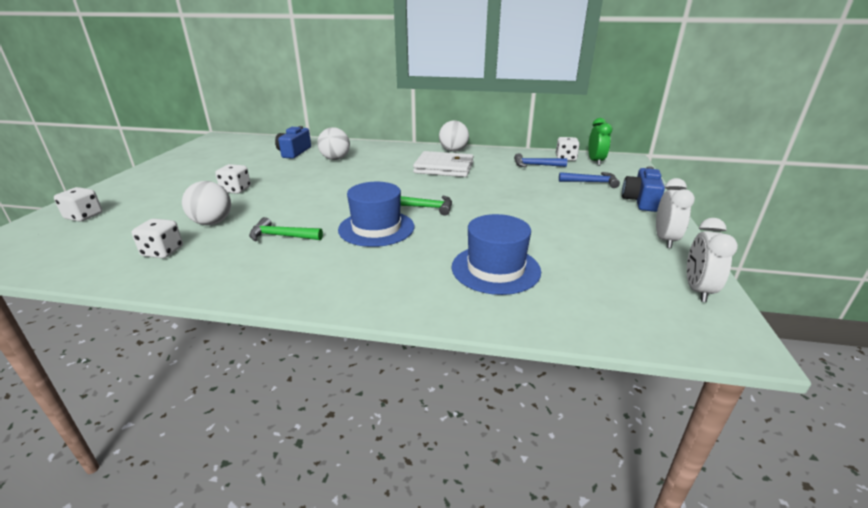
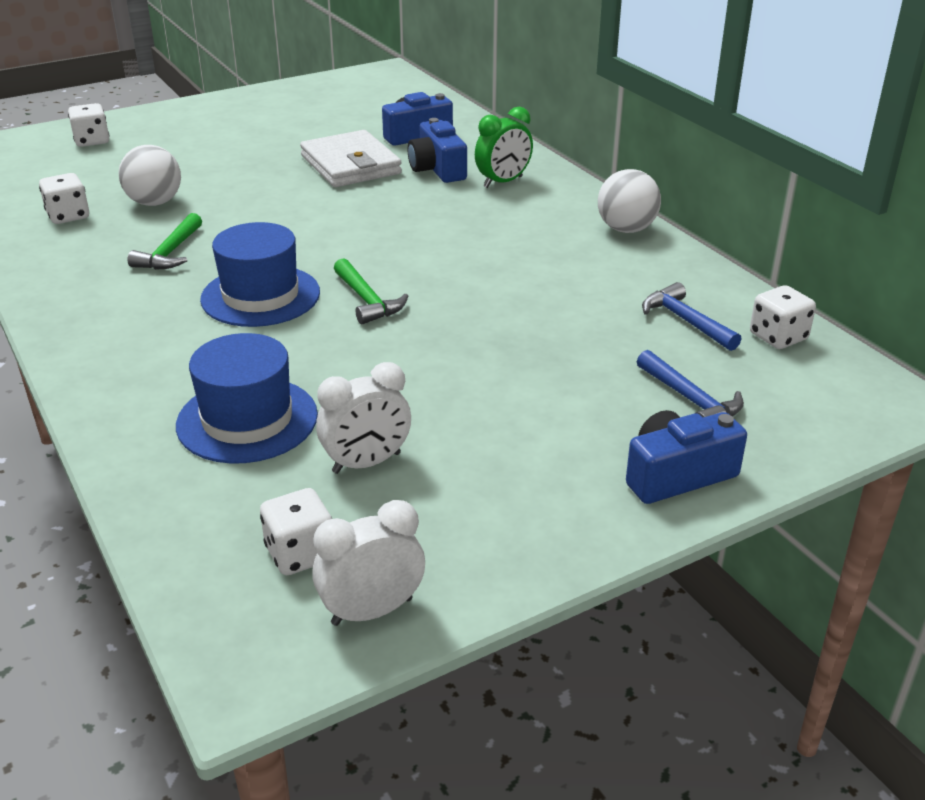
camera: 50 degrees right, 5 degrees up
white dice [215,164,251,194] -> white dice moved to [260,488,332,575]
green hammer [249,217,323,242] -> green hammer turned 135 degrees counterclockwise [127,213,202,270]
white ball [317,127,350,160] -> blue camera [408,118,467,183]
white wallet [413,151,474,177] -> white wallet moved to [300,130,402,187]
green clock [588,118,612,166] -> green clock moved to [475,107,533,188]
white clock [656,178,695,248] -> white clock moved to [316,362,411,474]

